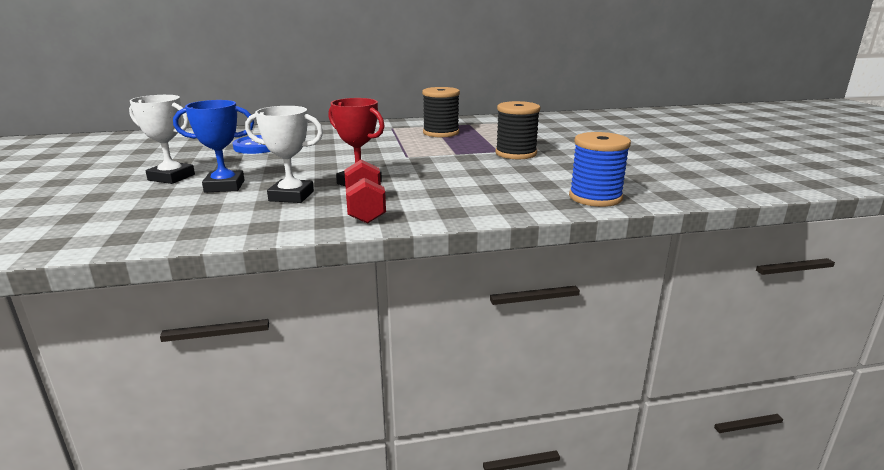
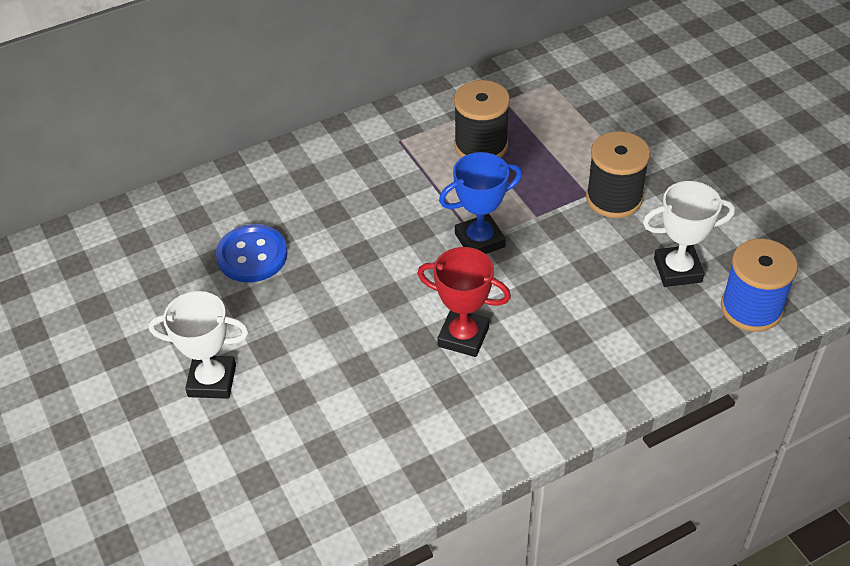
camera: 15 degrees left, 25 degrees up
blue trophy [173,100,254,192] -> blue trophy moved to [439,152,522,254]
white trophy [245,106,323,203] -> white trophy moved to [643,181,735,287]
red dumbbell [344,159,386,224] -> none

